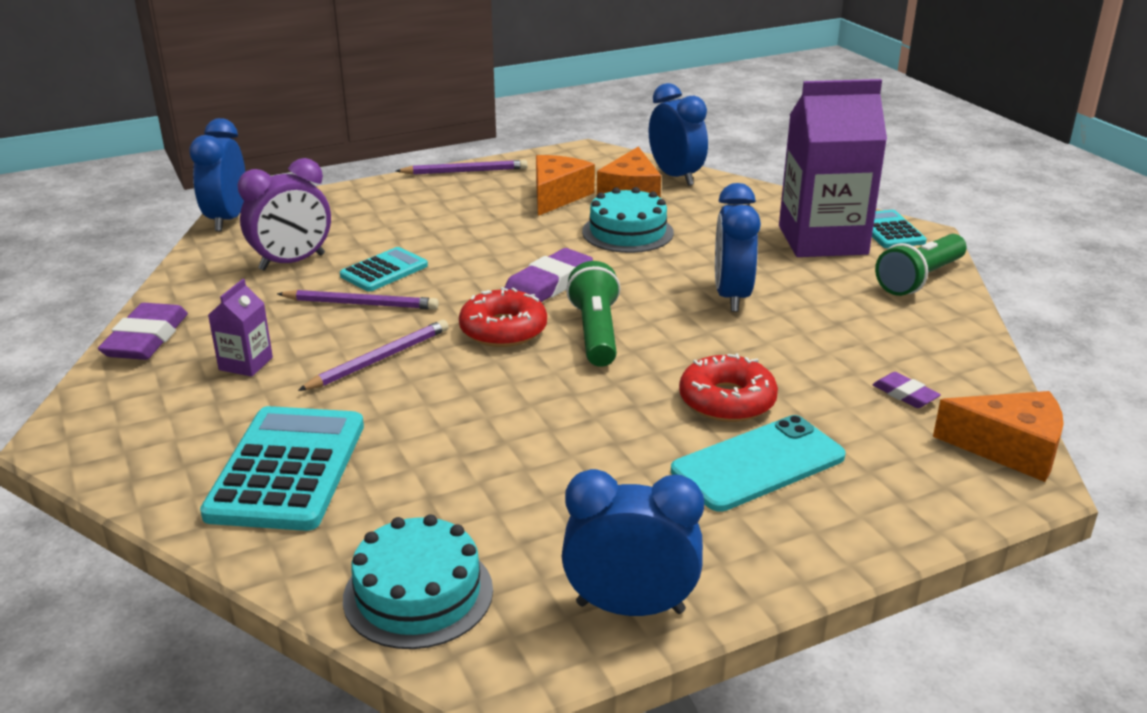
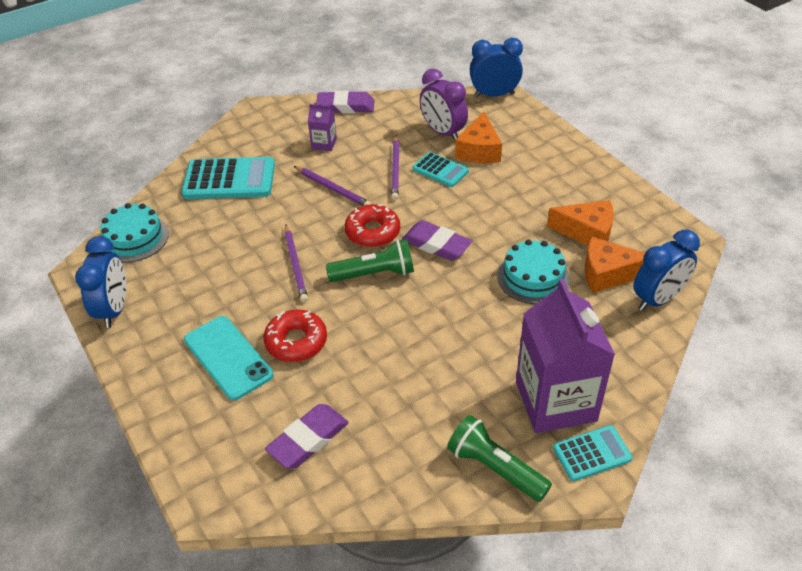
camera: 85 degrees right, 15 degrees up
purple pencil [396,160,528,175] -> purple pencil moved to [284,224,308,303]
blue clock [715,183,761,312] -> none
purple eraser [872,372,941,408] -> purple eraser [265,404,349,468], size x1.81
orange cheese [933,391,1064,482] -> orange cheese moved to [455,112,502,163]

